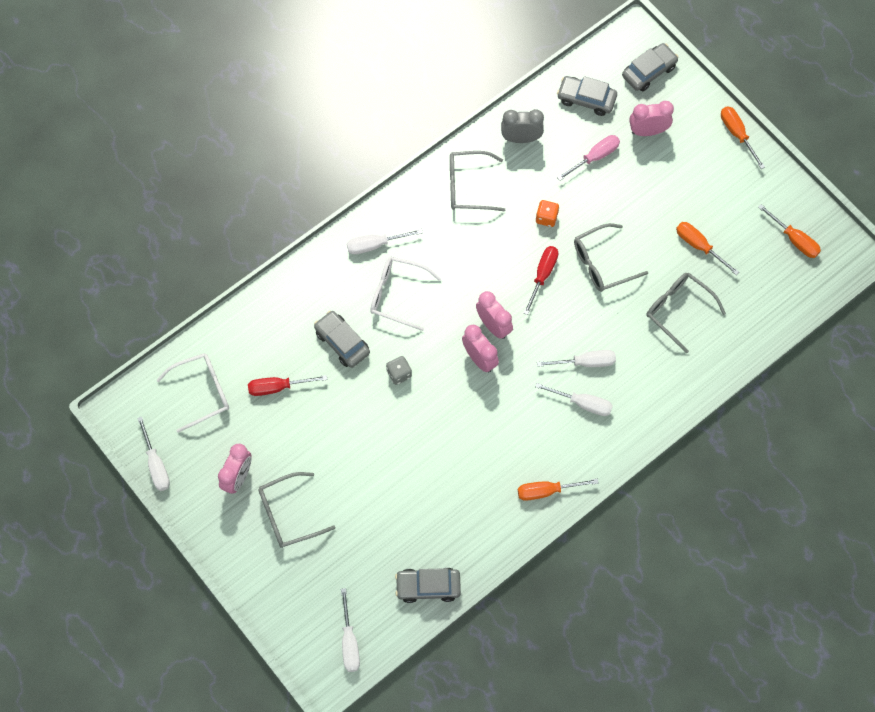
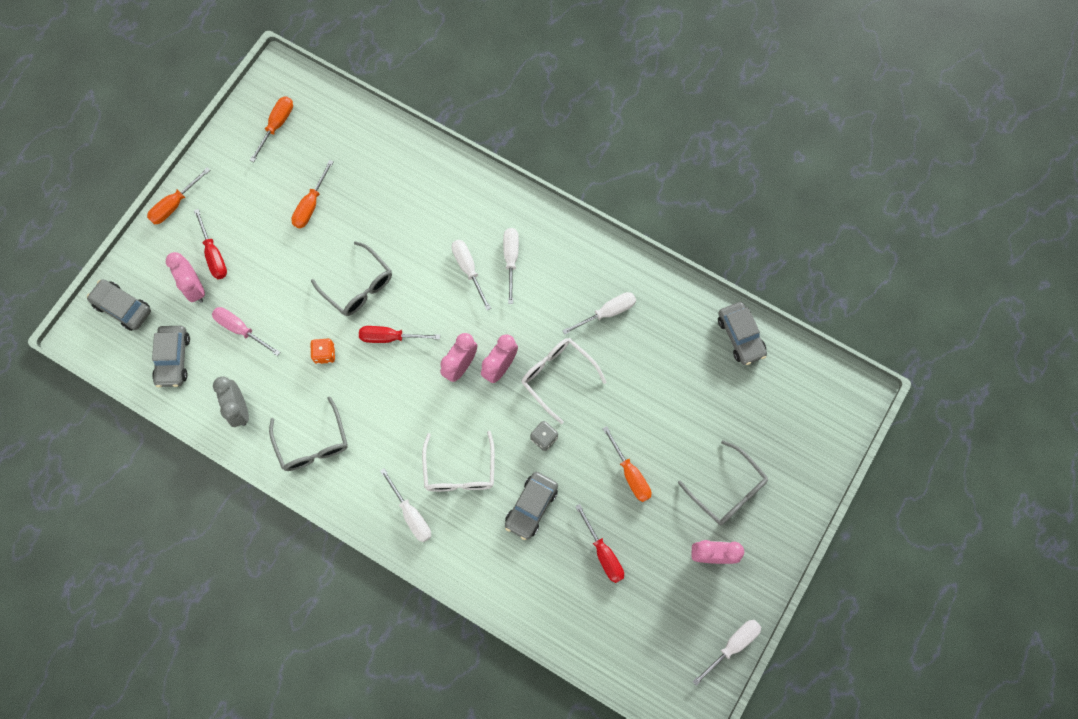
camera: 110 degrees left, 5 degrees up
white glasses [156,353,229,433] -> white glasses moved to [521,338,607,424]
white screwdriver [341,588,360,672] -> white screwdriver moved to [562,292,636,335]
orange screwdriver [518,479,599,501] -> orange screwdriver moved to [602,426,651,502]
grey glasses [647,273,726,353] -> none
none -> red screwdriver [194,209,227,279]

